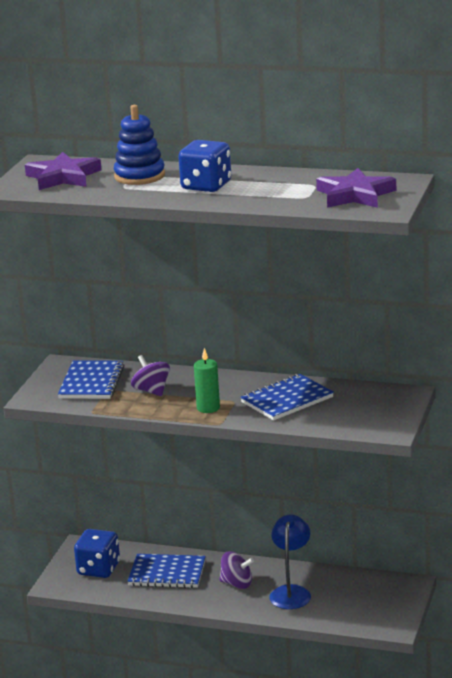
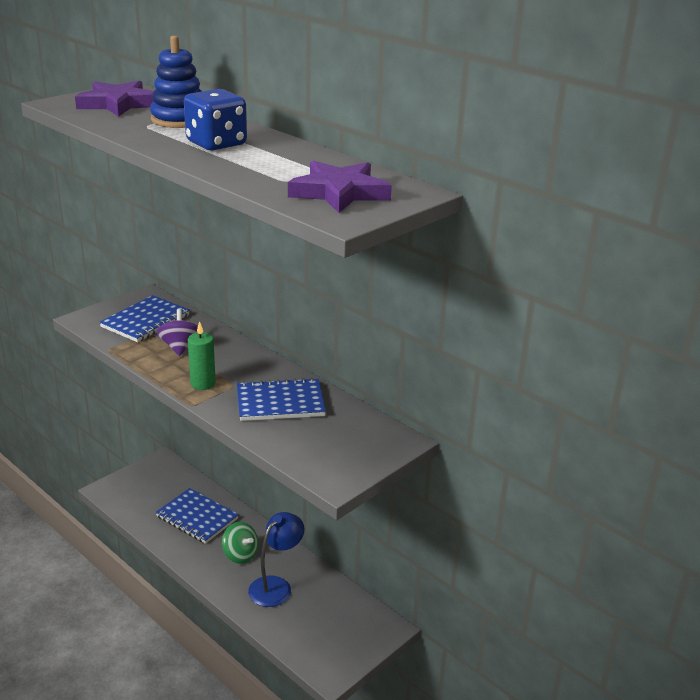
camera: 25 degrees right, 5 degrees up
blue dice [74,529,120,578] -> none
purple spinning top [219,551,254,589] -> green spinning top [222,522,259,564]

